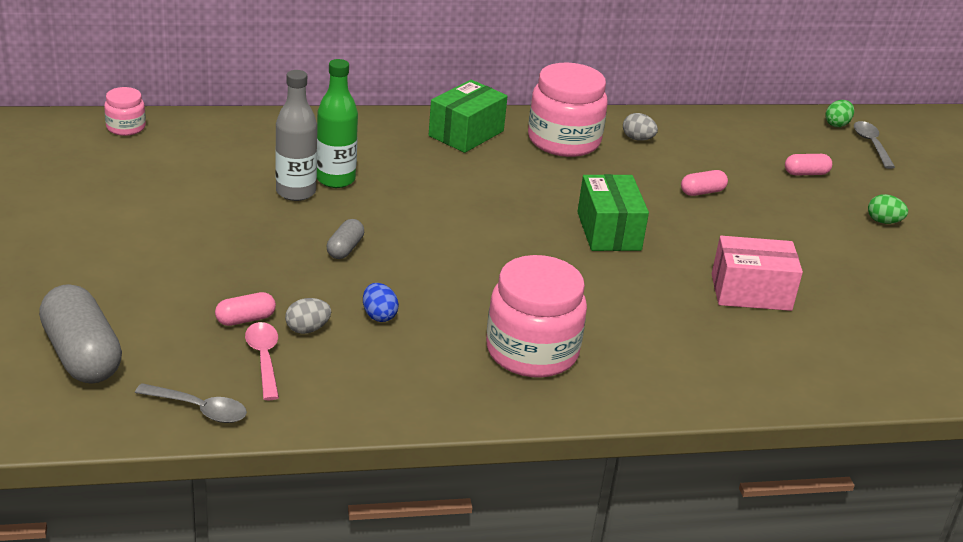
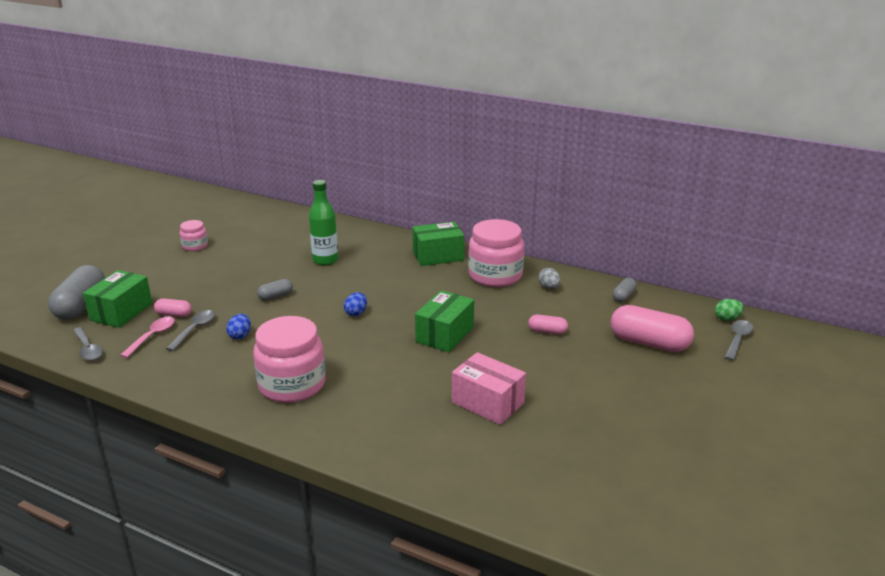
camera: 40 degrees right, 5 degrees down
pink jar [104,87,146,136] -> pink jar moved to [180,220,208,251]
grey bottle [275,70,317,201] -> none
grey egg [285,298,331,334] -> grey spoon [166,310,215,351]
pink capsule [785,154,832,175] -> pink capsule [611,305,694,352], size x2.03
green egg [868,194,908,224] -> none
none -> green box [83,270,152,328]
none -> blue egg [344,292,367,316]
none -> grey capsule [612,278,637,302]

